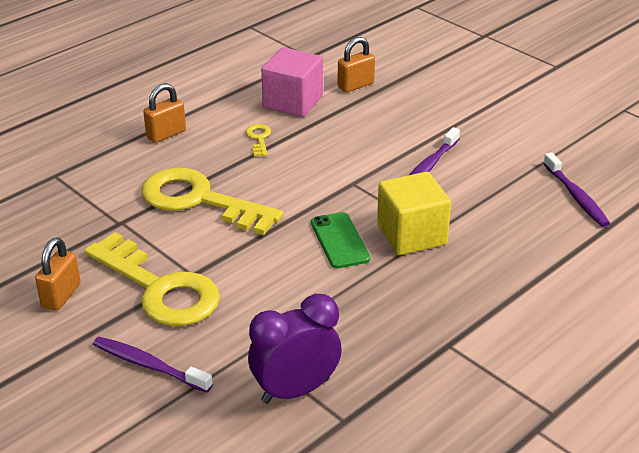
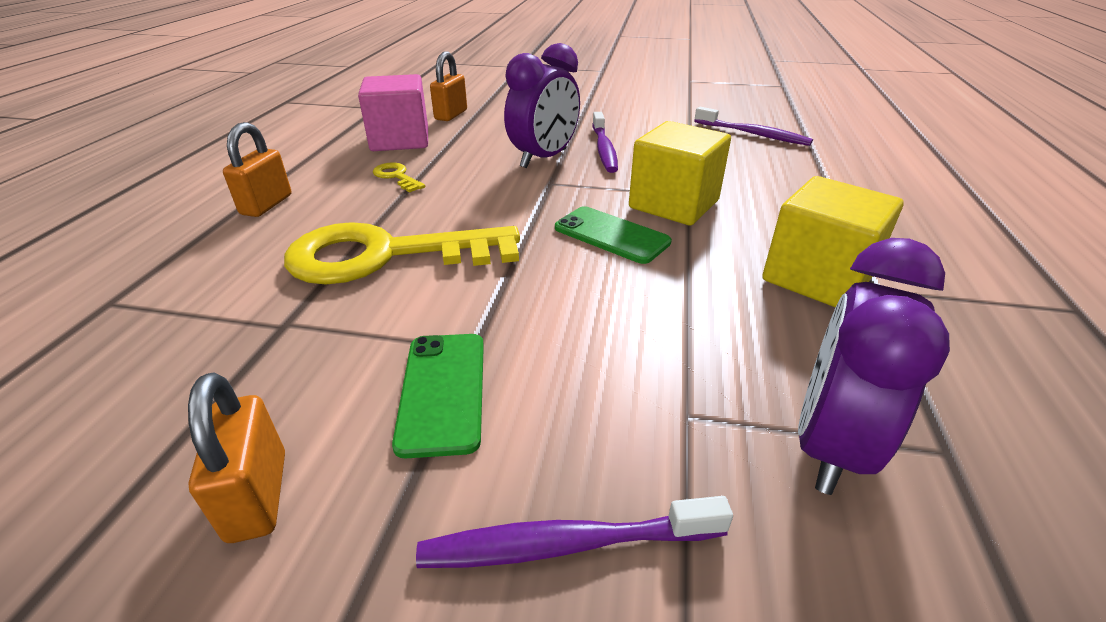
camera: 35 degrees left, 0 degrees up
yellow key [85,232,220,326] -> green phone [392,334,484,458]
none -> purple clock [504,43,580,168]
none -> yellow cube [762,176,904,308]

